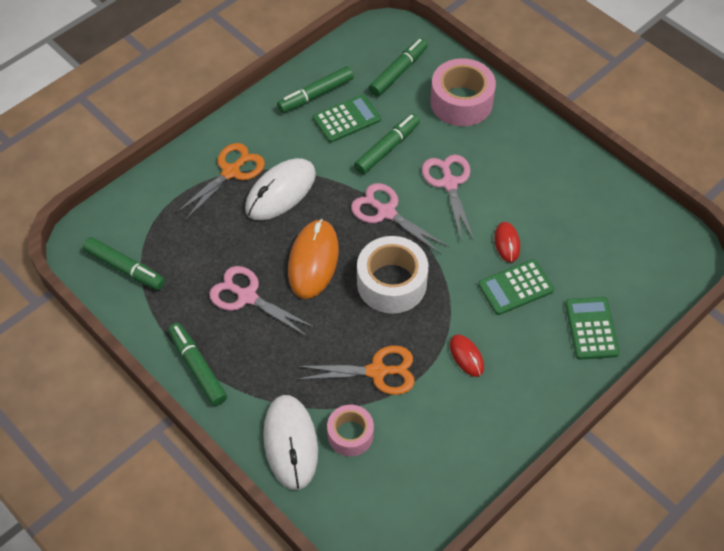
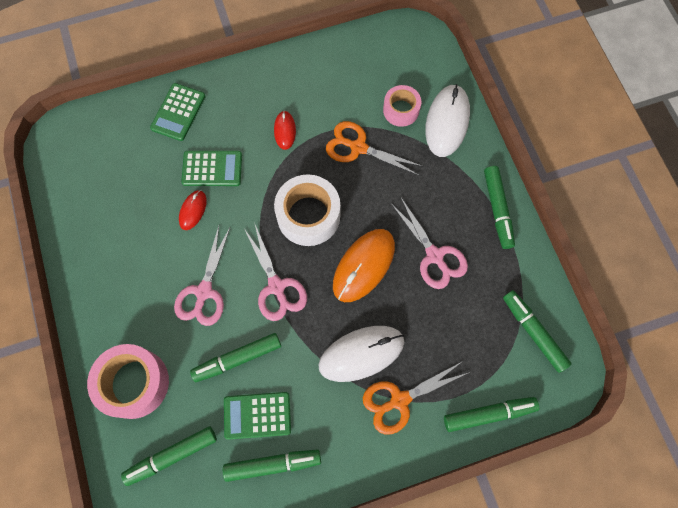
camera: 155 degrees left, 15 degrees up
none -> green marker [444,397,539,432]

